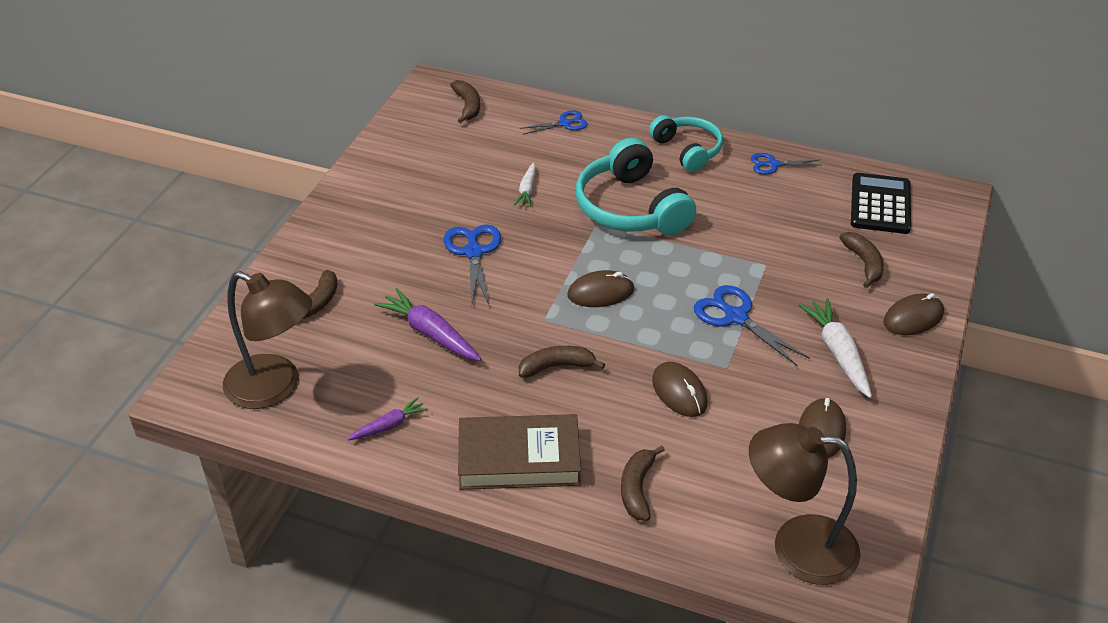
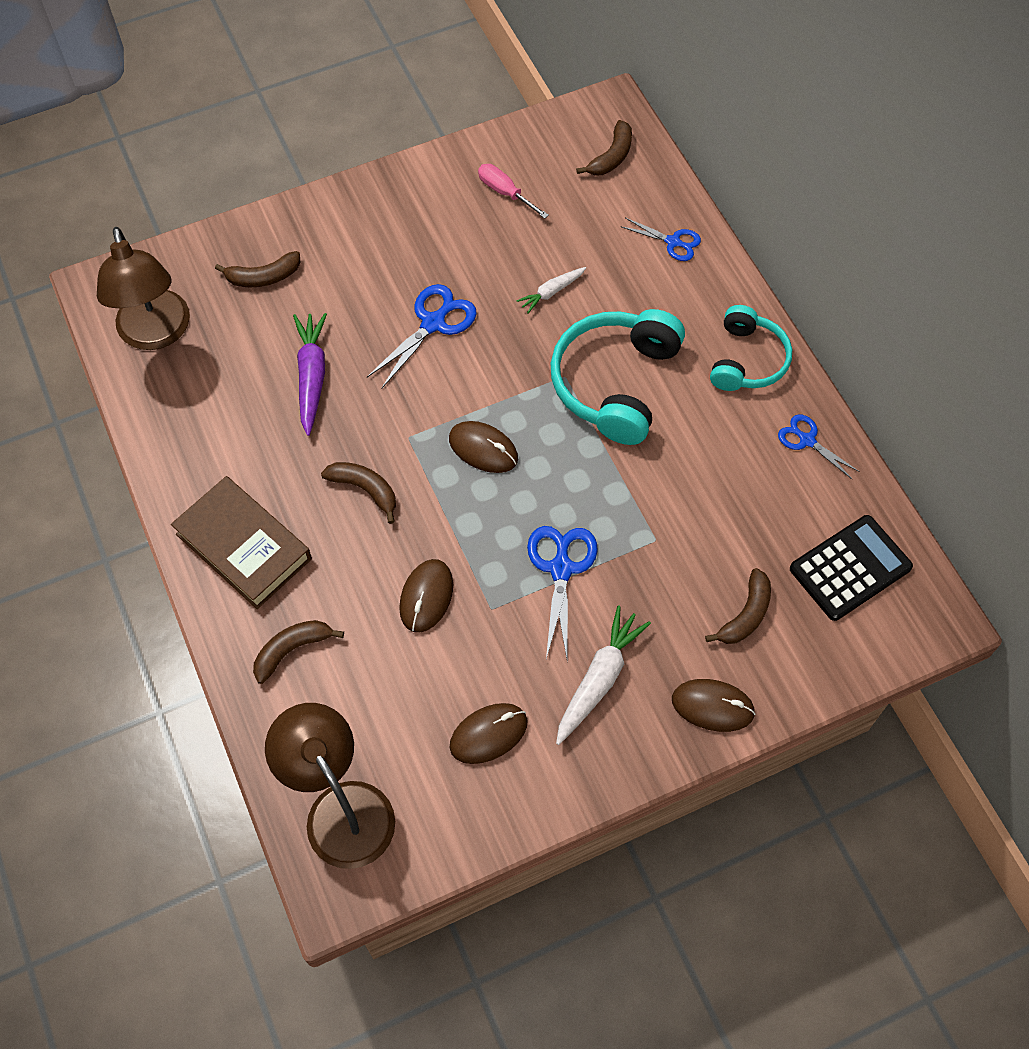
camera: 45 degrees right, 20 degrees up
purple carrot [348,397,428,441] -> none
none -> pink screwdriver [478,164,549,219]

